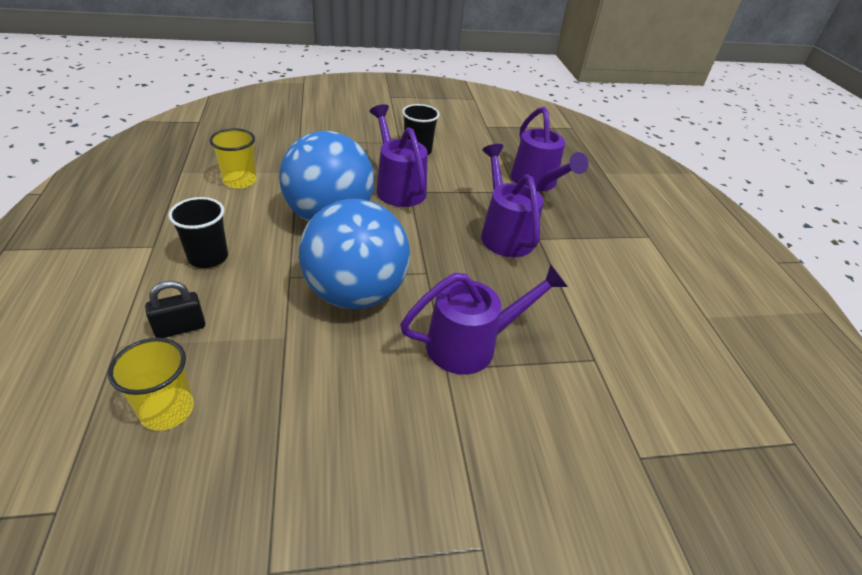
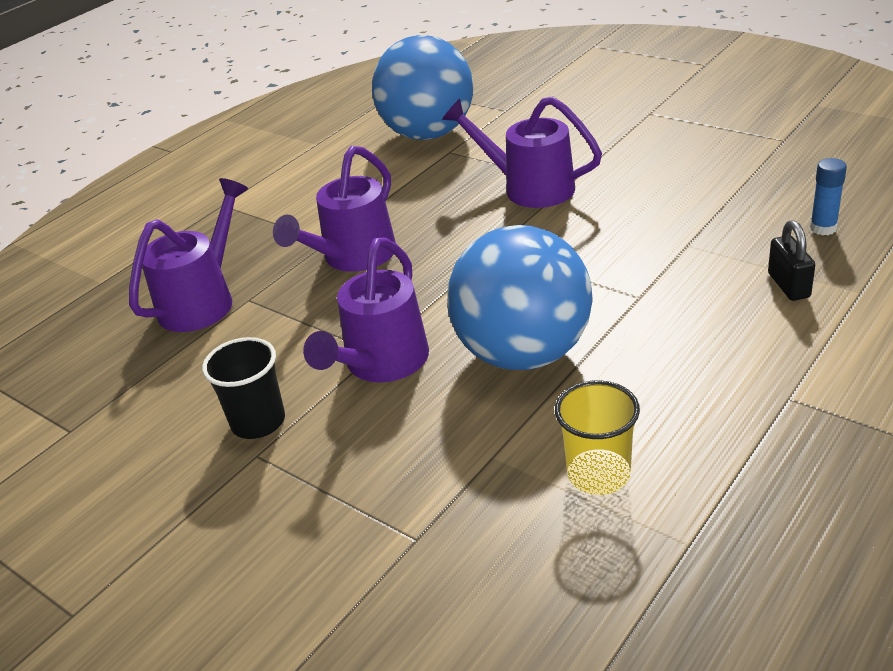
camera: 125 degrees left, 5 degrees down
yellow cup [108,338,194,431] -> blue glue stick [810,158,847,235]
black padlock [145,281,205,338] -> black padlock turned 60 degrees clockwise [768,220,815,301]
black cup [168,197,228,268] -> none
blue ball [299,199,410,309] -> blue ball moved to [372,35,473,140]

